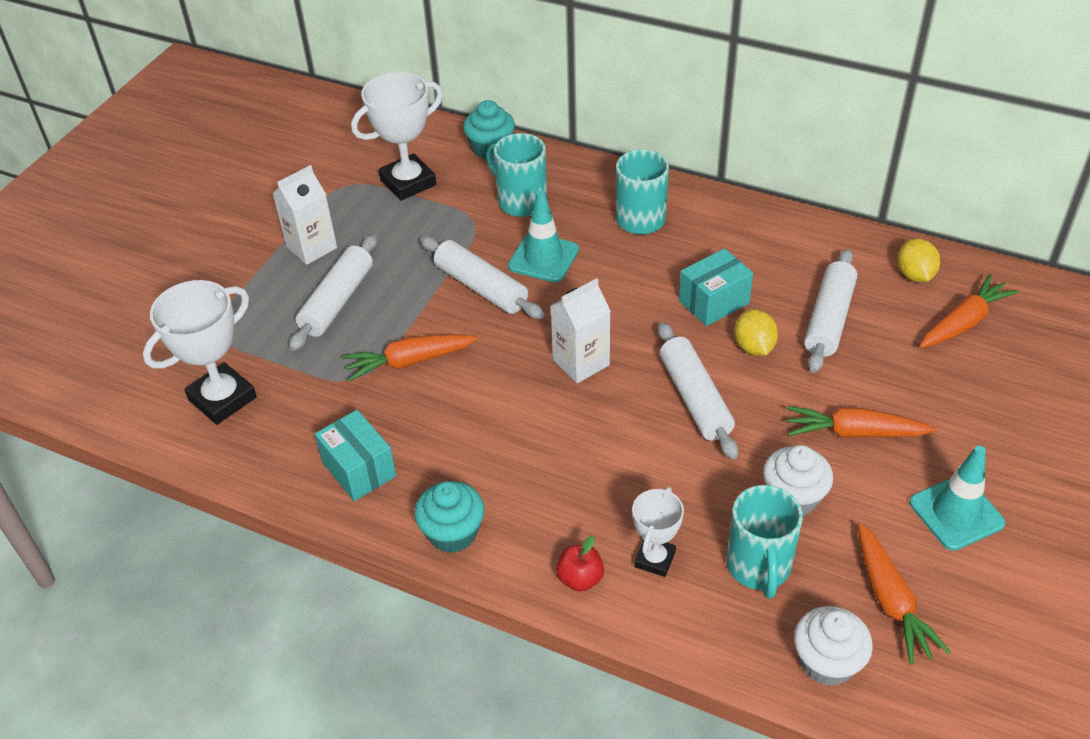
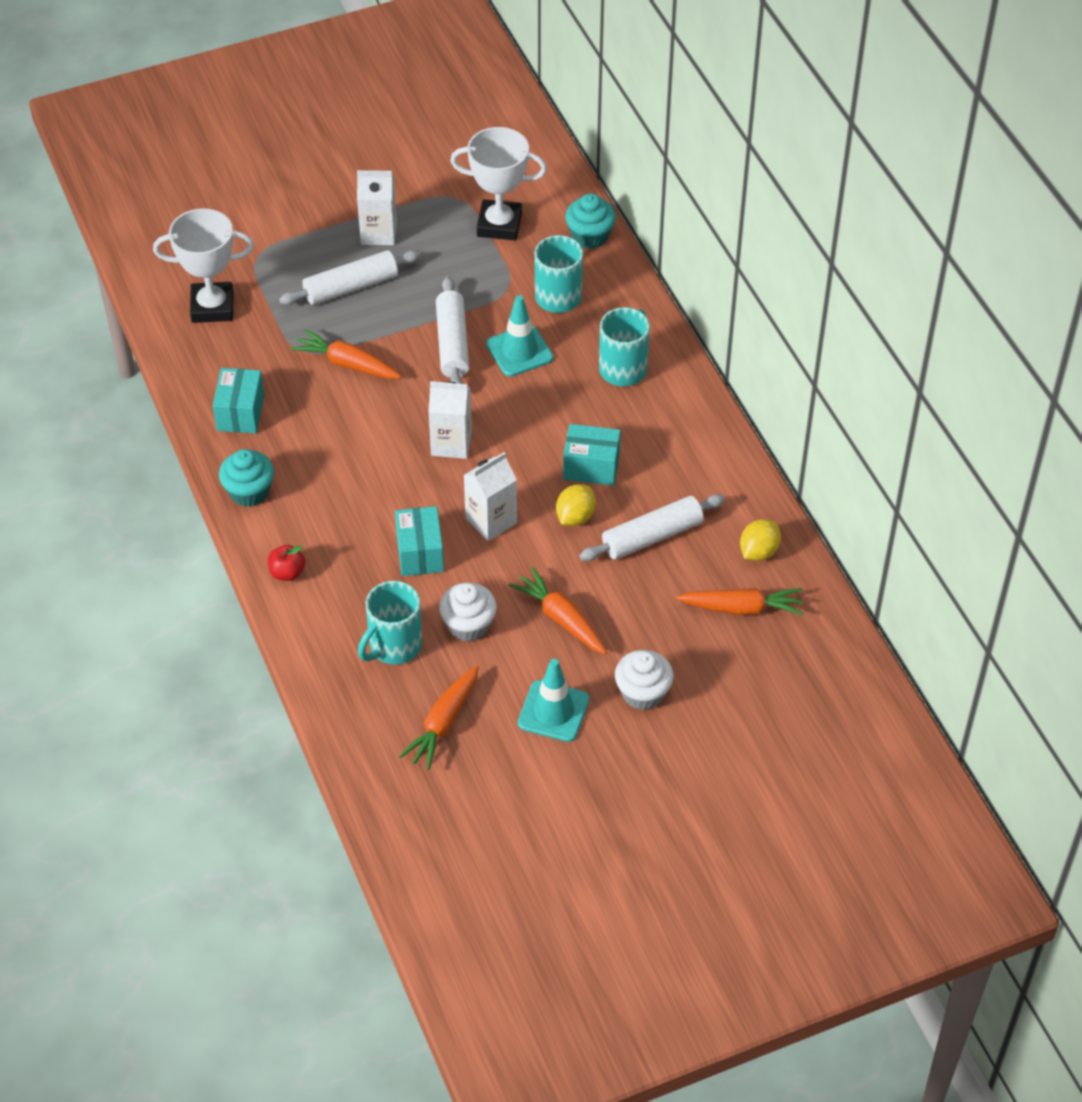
camera: 40 degrees right, 5 degrees up
white trophy [632,487,684,577] -> none
white rolling pin [658,322,738,459] -> white carton [464,452,517,541]
white cupcake [794,606,873,686] -> white cupcake moved to [615,650,674,710]
none -> turquoise box [395,506,444,576]

